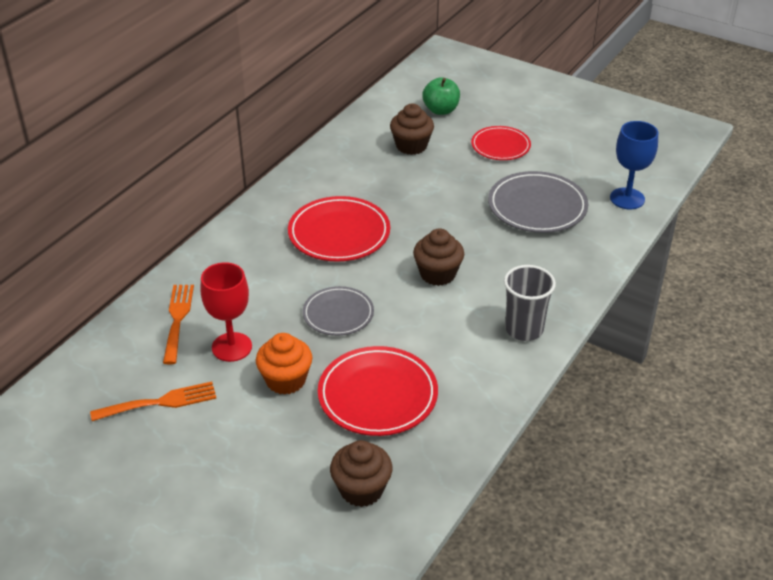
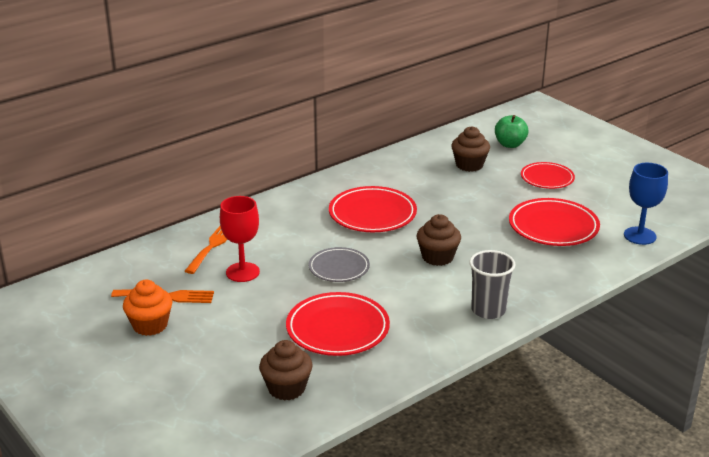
camera: 20 degrees right, 10 degrees down
orange cupcake [256,333,312,395] -> orange cupcake moved to [123,280,172,336]
grey plate [488,171,588,233] -> red plate [509,198,600,246]

